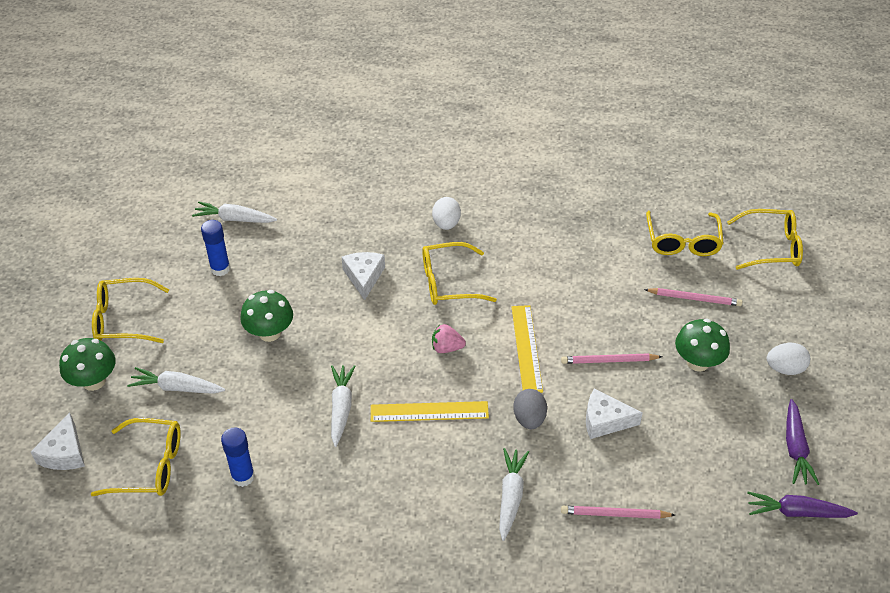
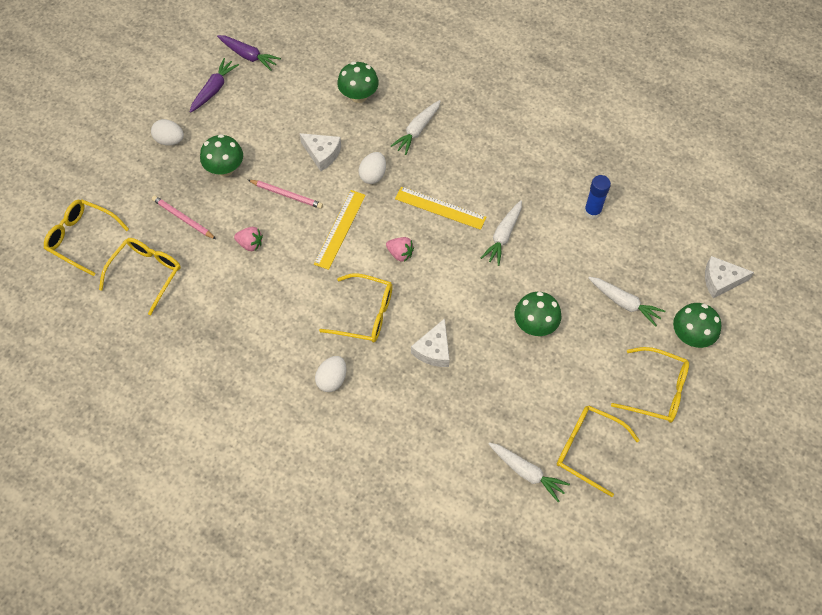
camera: 155 degrees left, 15 degrees up
white cheese [31,412,85,470] -> white cheese turned 120 degrees counterclockwise [705,256,754,298]
yellow glasses [91,418,181,496] -> yellow glasses moved to [557,405,640,497]
blue glue stick [201,220,230,276] -> none
grey egg [513,389,547,429] -> white egg [359,152,386,184]
pink pencil [561,506,675,519] -> green mushroom [337,61,379,103]
none -> pink strawberry [234,227,263,251]

